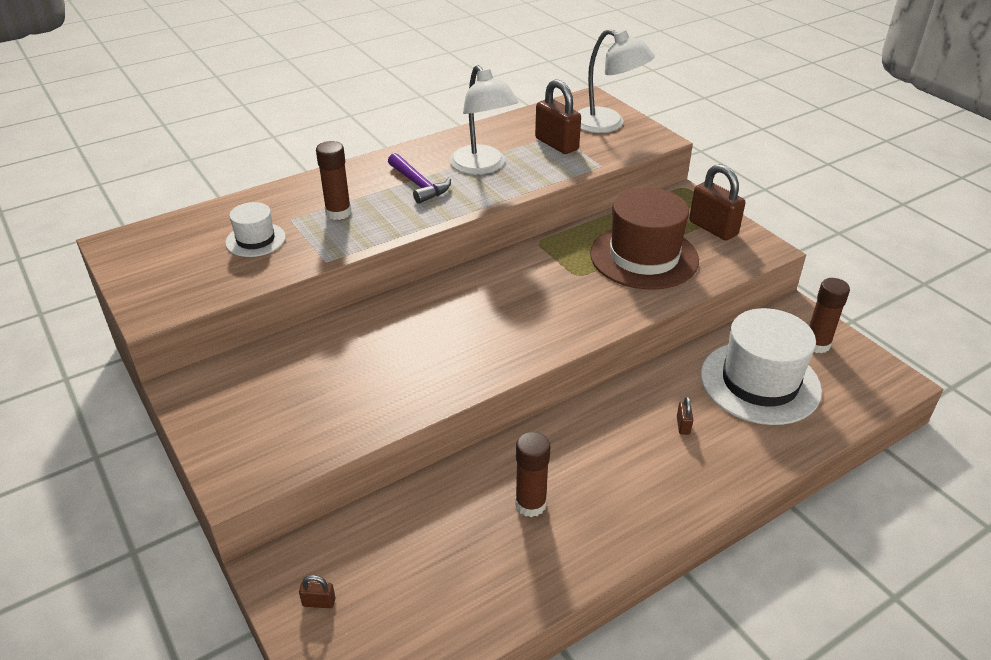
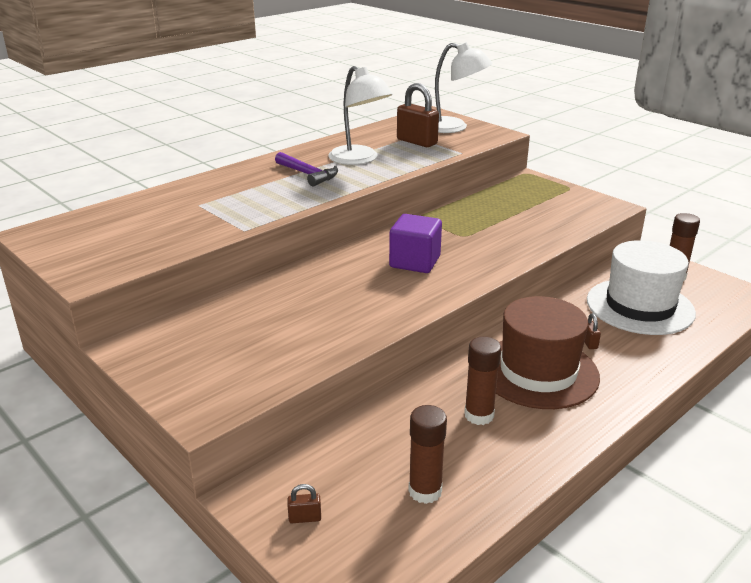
camera: 10 degrees left, 10 degrees down
white hat [225,202,286,257] -> none
brown glue stick [316,141,351,220] -> brown glue stick moved to [408,405,447,504]
brown hat [590,187,699,289] -> brown hat moved to [496,296,600,409]
brown padlock [689,164,745,240] -> none
none -> purple cube [389,214,442,273]

